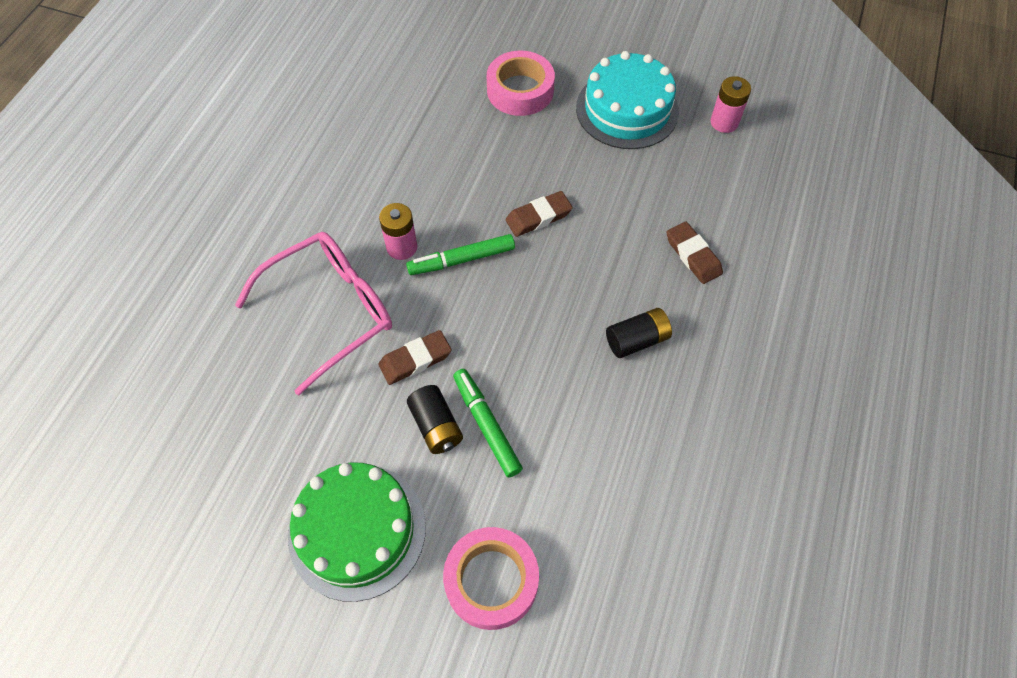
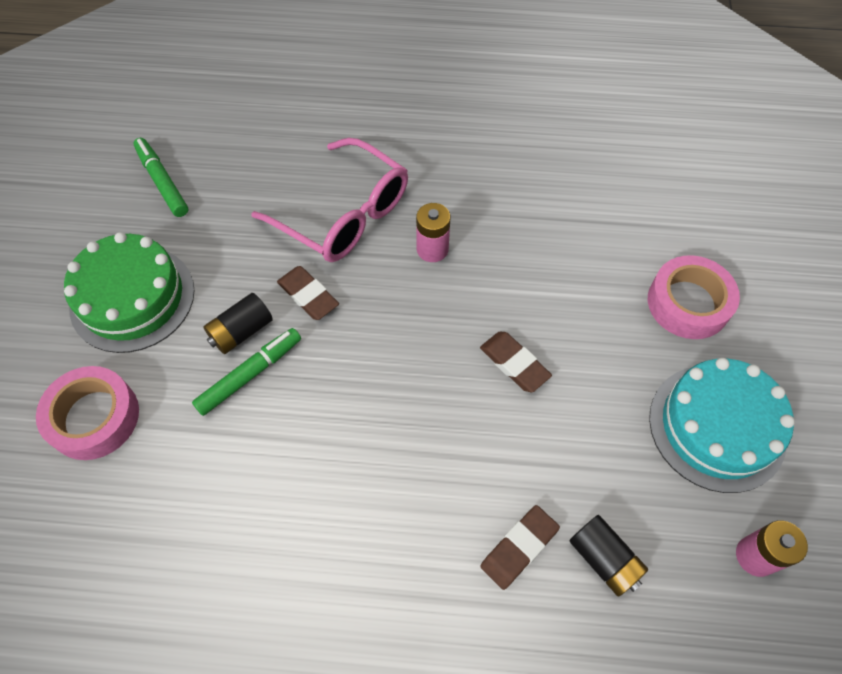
camera: 75 degrees right, 0 degrees up
green marker [406,234,515,275] -> green marker moved to [134,138,188,217]
black battery [606,308,672,358] -> black battery moved to [570,515,648,597]

